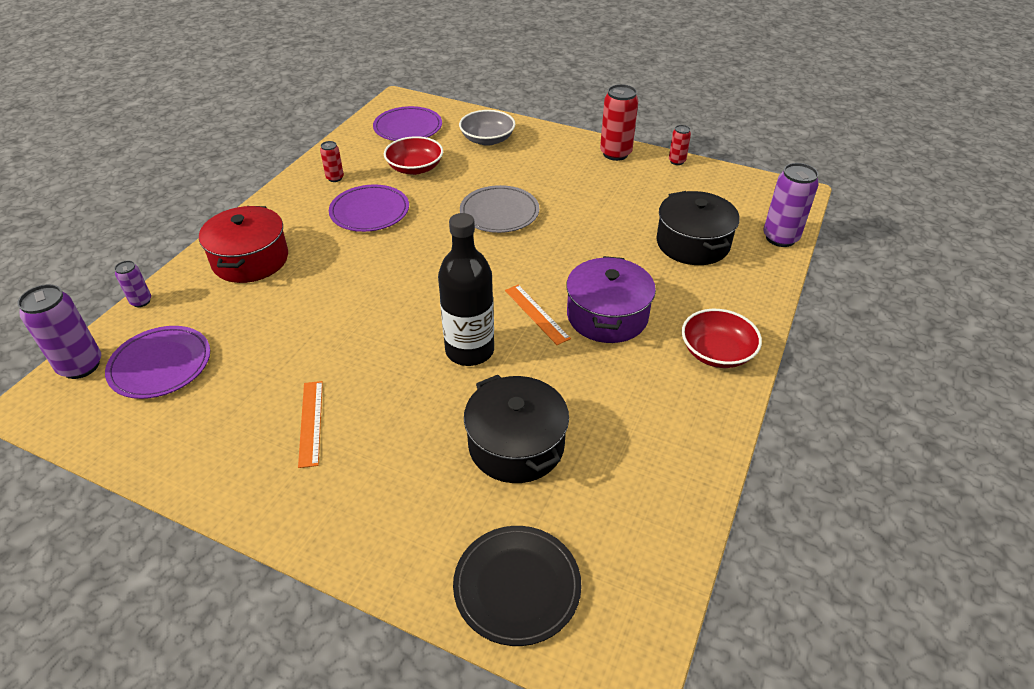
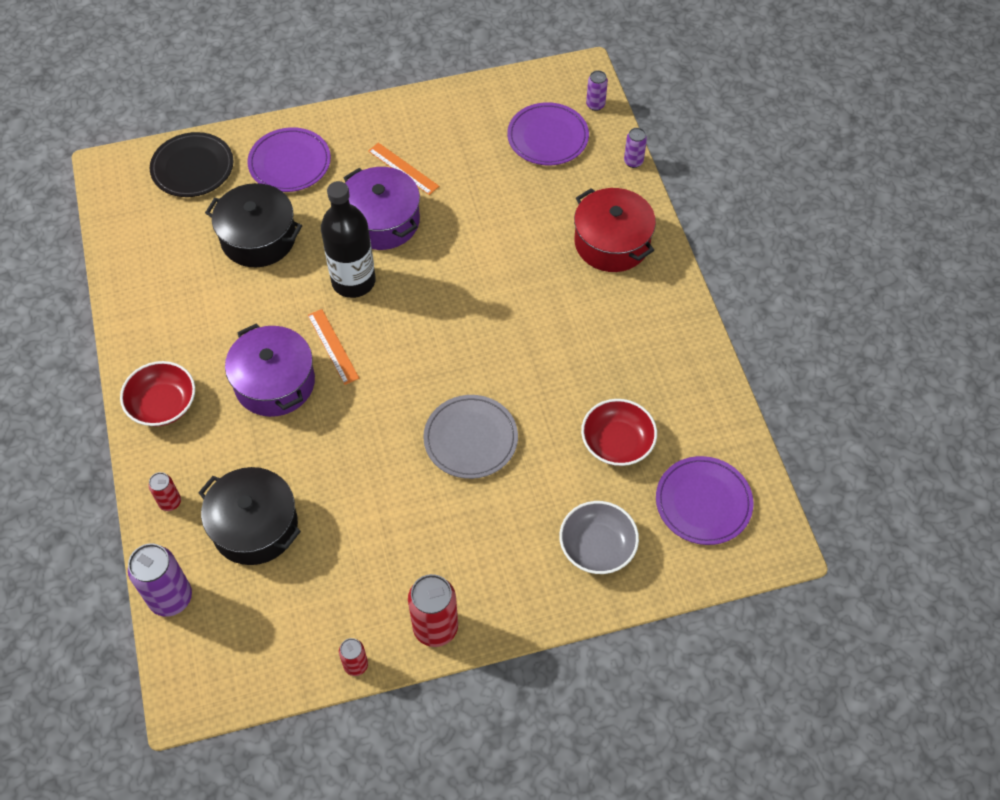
camera: 140 degrees right, 15 degrees up
purple can [18,284,101,379] -> purple can [586,70,608,111], size x0.54
red can [320,141,344,182] -> red can moved to [149,472,181,511]
purple plate [329,184,409,232] -> purple plate moved to [247,127,331,192]
orange ruler [505,285,571,345] -> orange ruler turned 45 degrees clockwise [308,309,359,385]
none -> purple pot [343,167,420,250]

